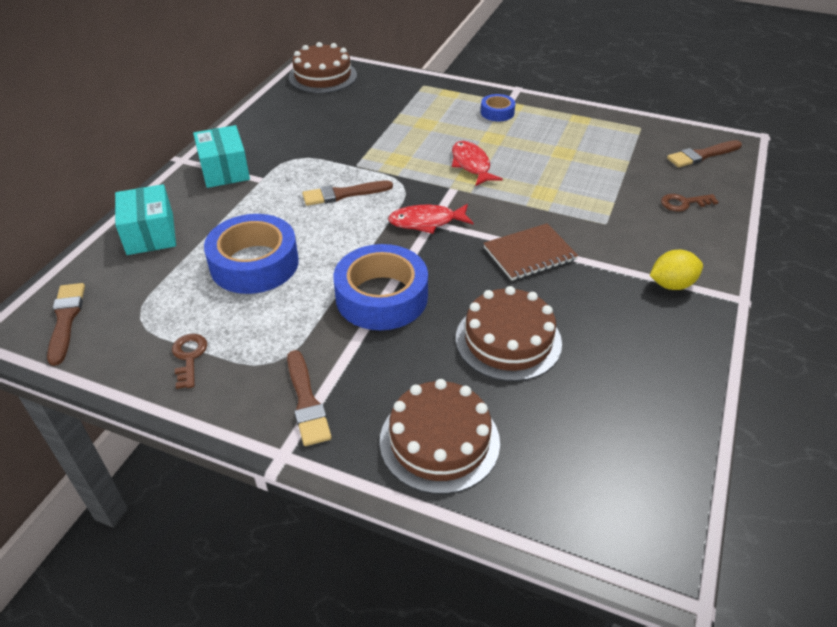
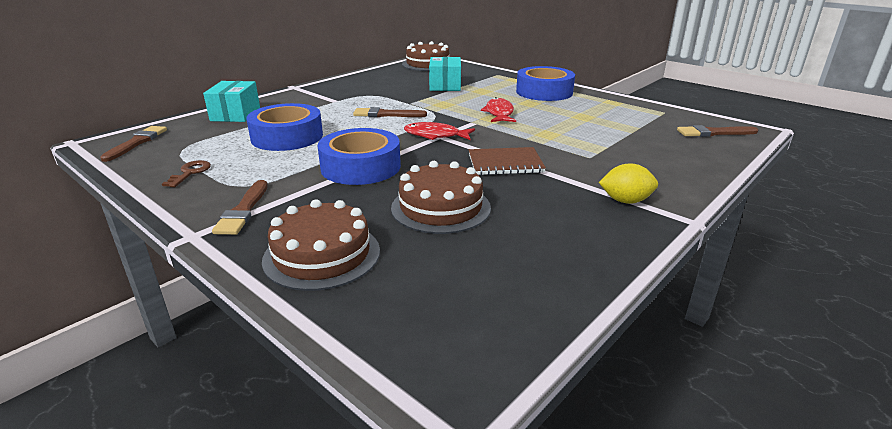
camera: 20 degrees right, 15 degrees down
turquoise box [193,125,250,188] -> turquoise box moved to [429,57,461,91]
blue tape [481,94,515,121] -> blue tape [516,66,575,101], size x2.00
brown key [661,194,719,212] -> none

